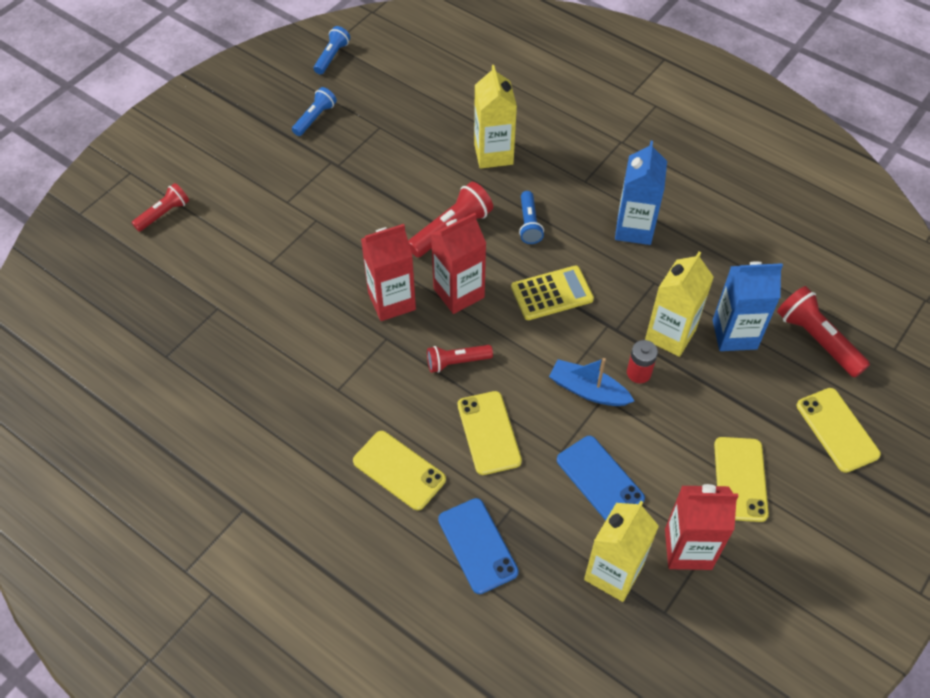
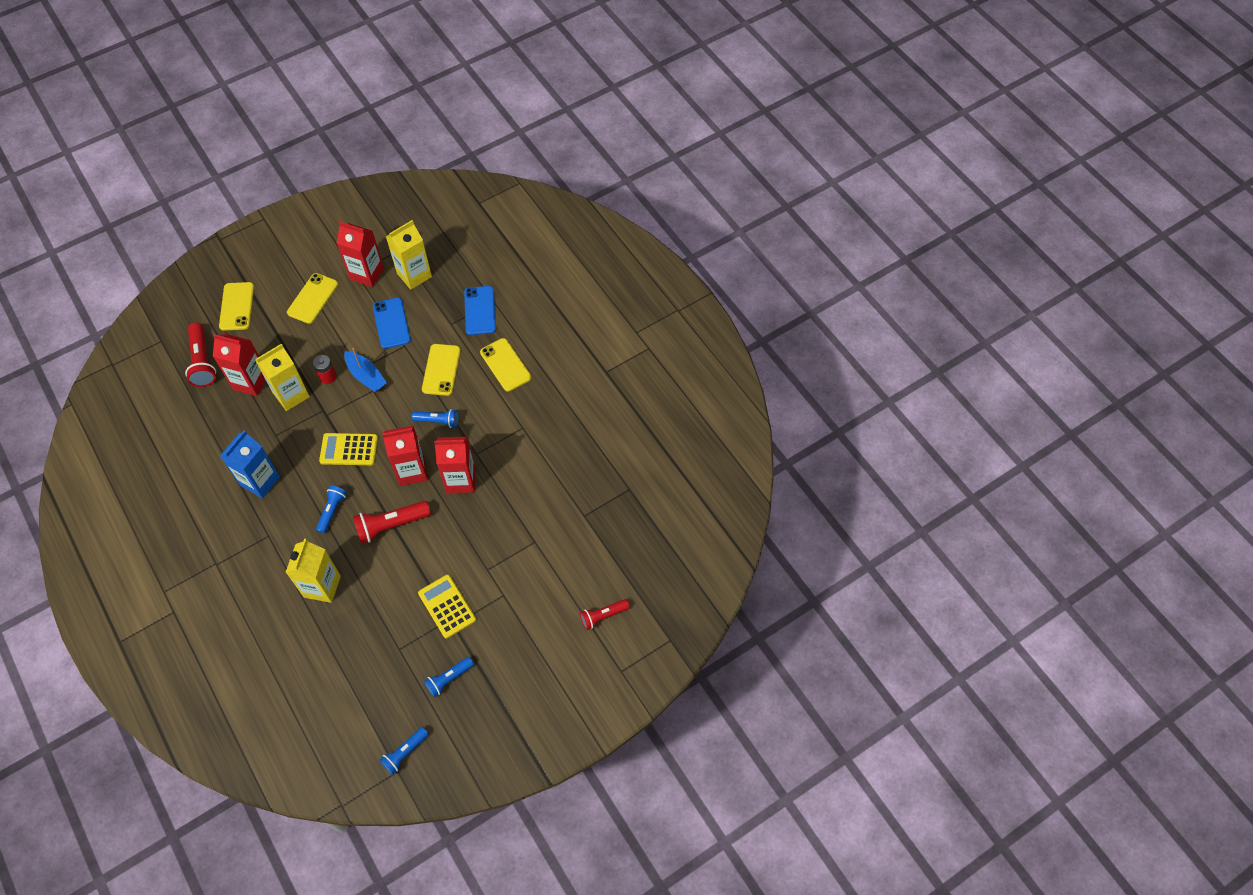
camera: 160 degrees left, 5 degrees up
red flashlight [427,345,493,373] -> blue flashlight [412,409,459,428]
blue carton [713,262,783,351] -> red carton [213,334,266,396]
none -> yellow calculator [418,575,476,639]

